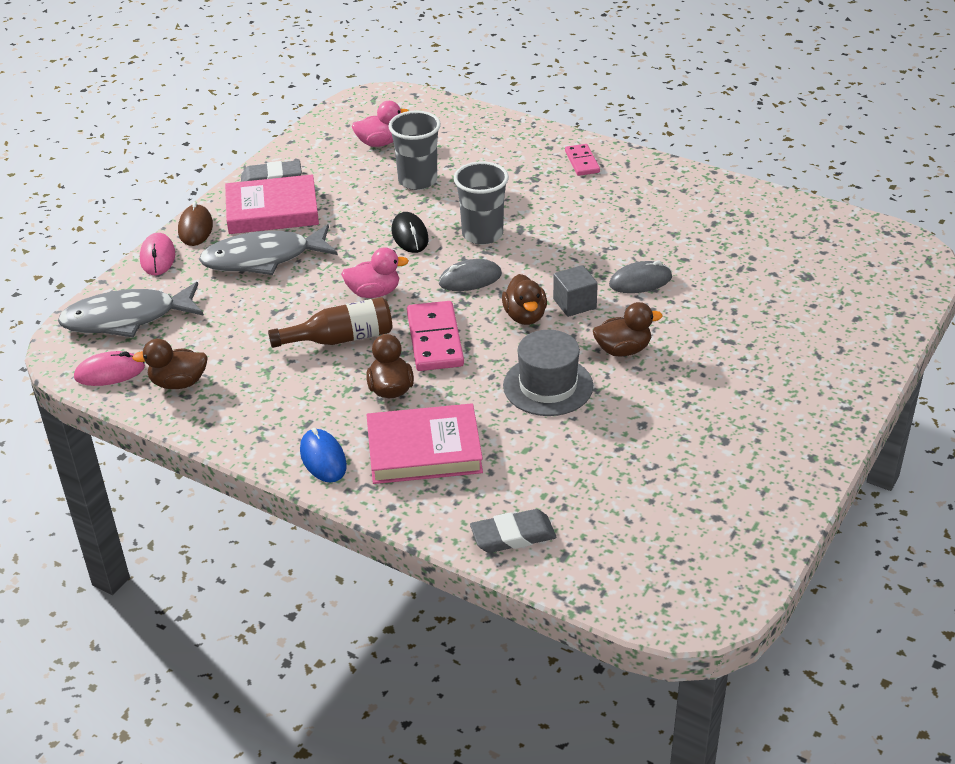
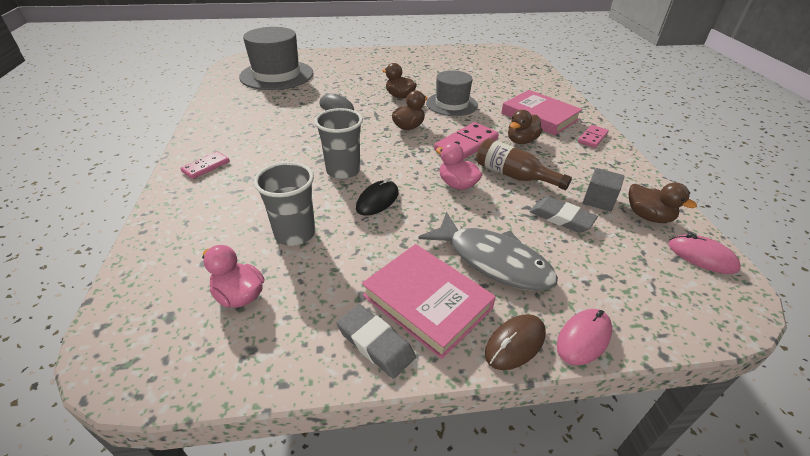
camera: 130 degrees left, 0 degrees up
grey fish [58,282,204,337] -> none
blue mouse [300,428,347,483] -> pink domino [578,125,609,148]
grey mouse [439,259,502,291] -> none
grey eraser [470,509,556,553] -> grey eraser moved to [530,196,598,233]
grey cube [553,265,598,317] -> grey cube moved to [583,168,624,212]
none -> grey hat [239,27,313,90]

